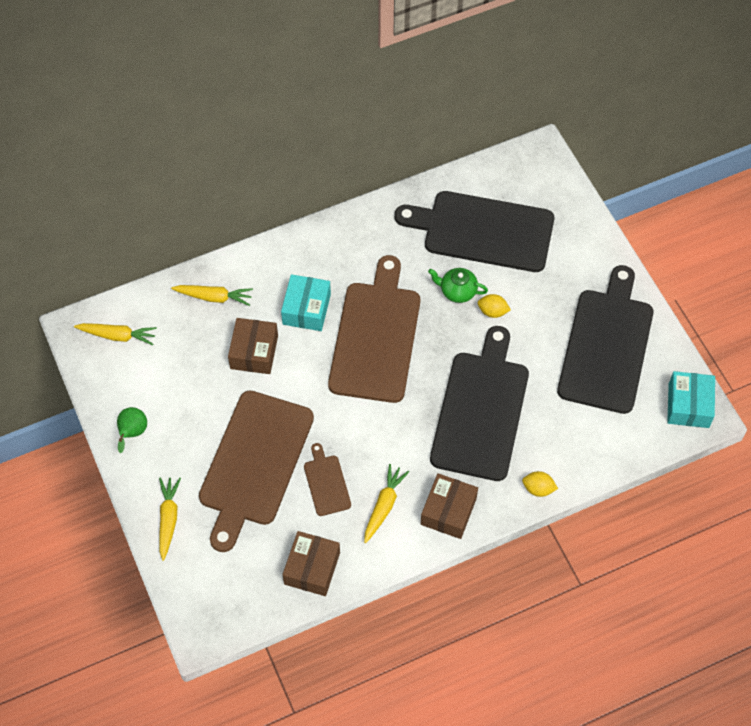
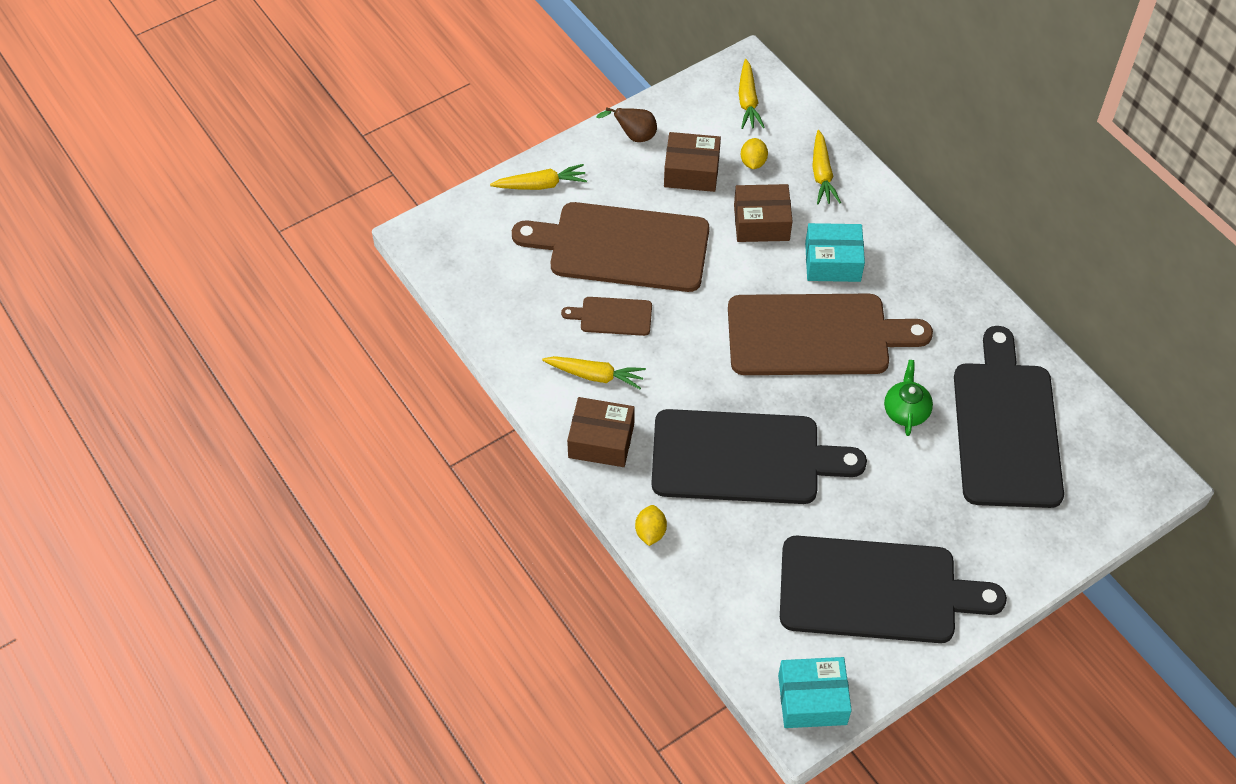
camera: 80 degrees right, 5 degrees down
green pear [117,407,147,453] -> brown pear [596,107,657,142]
brown box [282,531,340,596] -> brown box moved to [664,132,721,192]
brown cutting board [304,443,351,516] -> brown cutting board turned 150 degrees counterclockwise [561,297,652,336]
yellow lemon [478,294,511,318] -> yellow lemon moved to [741,138,768,169]

